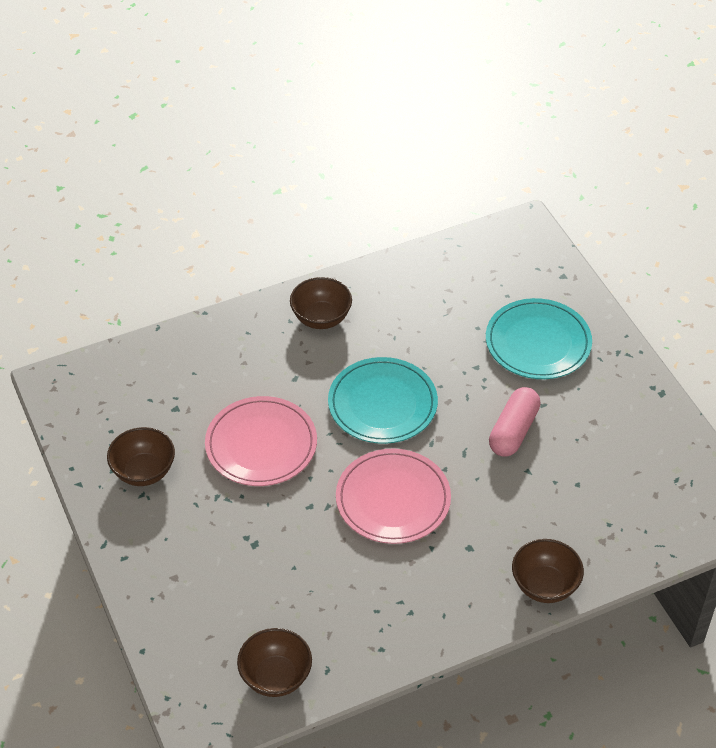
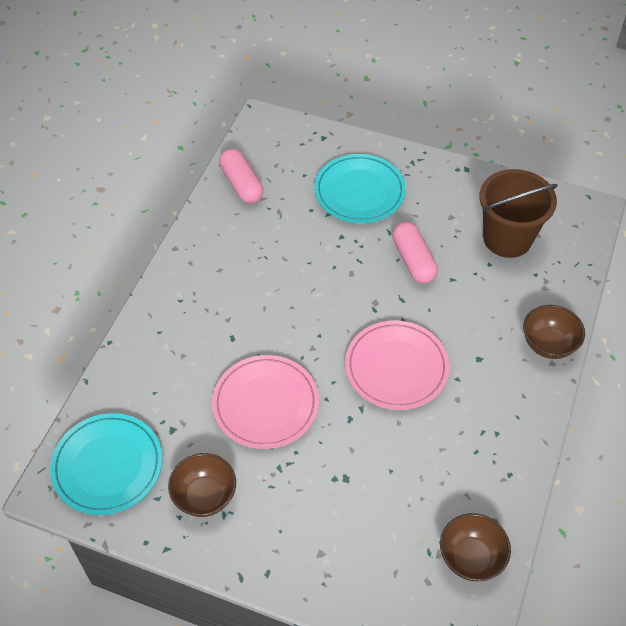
camera: 45 degrees left, 5 degrees up
brown bowl [290,277,352,329] -> none
turquoise plate [328,357,438,444] -> turquoise plate moved to [50,413,162,515]
none -> pink capsule [219,149,263,203]
none -> brown bucket [479,169,558,258]

